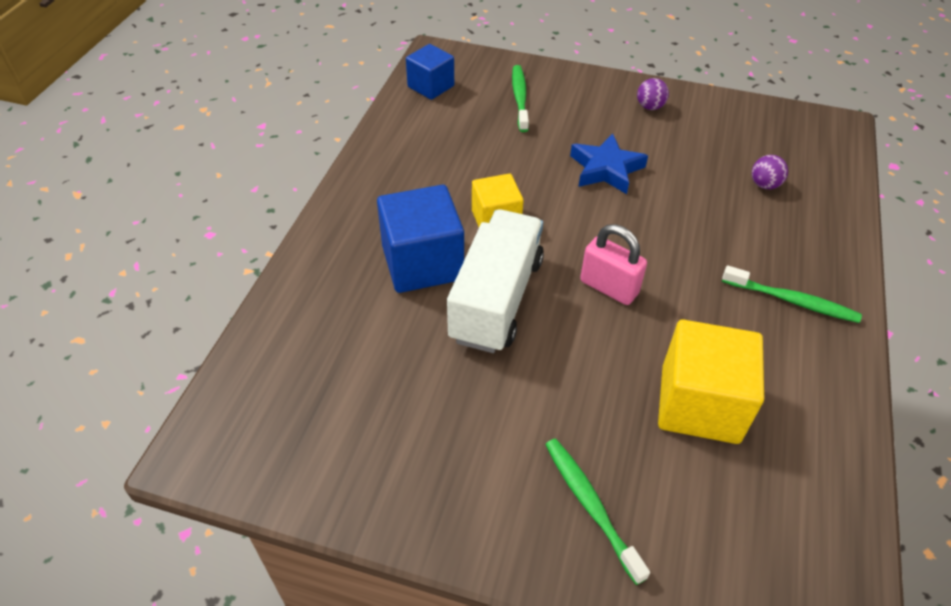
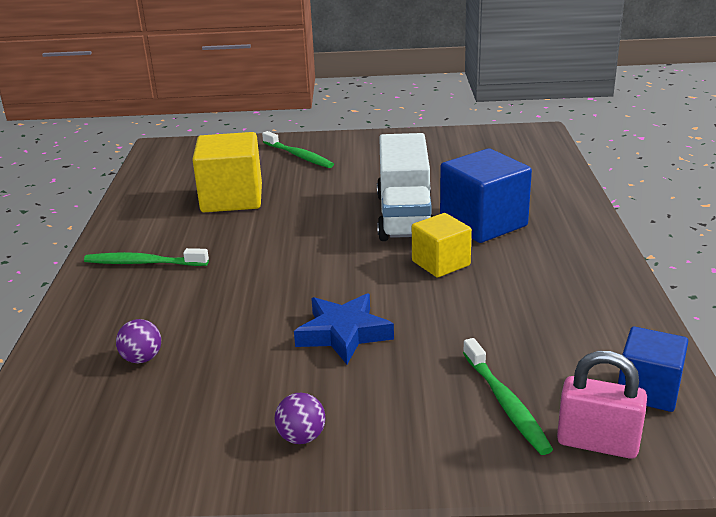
camera: 165 degrees right, 20 degrees down
pink padlock [580,224,647,305] -> pink padlock moved to [557,351,647,459]

